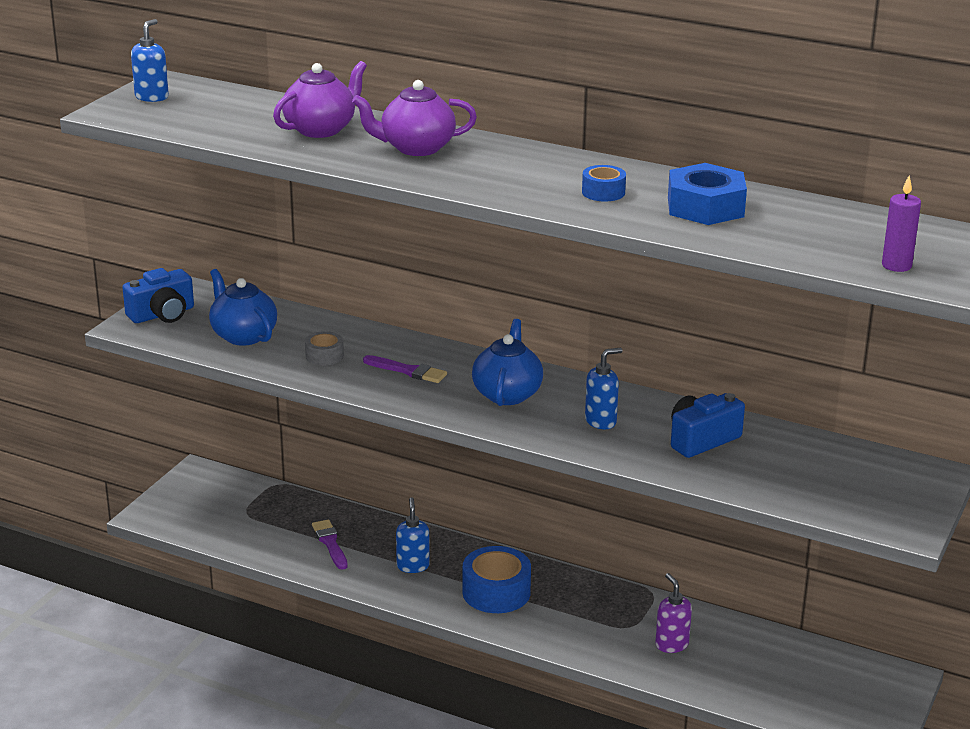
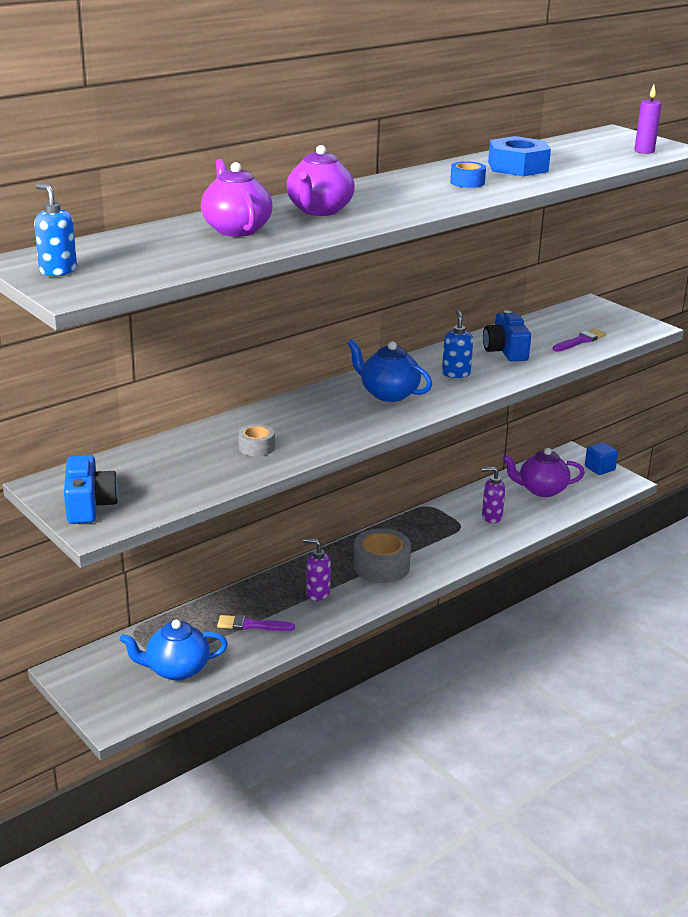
camera: 65 degrees left, 0 degrees up
blue teapot [209,269,277,346] -> blue teapot moved to [120,620,228,681]
purple brush [363,355,447,383] -> purple brush moved to [553,328,606,352]
blue soap dispenser [396,497,430,573] -> purple soap dispenser [303,538,331,601]
blue tape [462,546,531,613] -> grey tape [353,528,411,583]
none -> purple teapot [503,448,585,497]
none -> blue cube [585,442,618,475]

